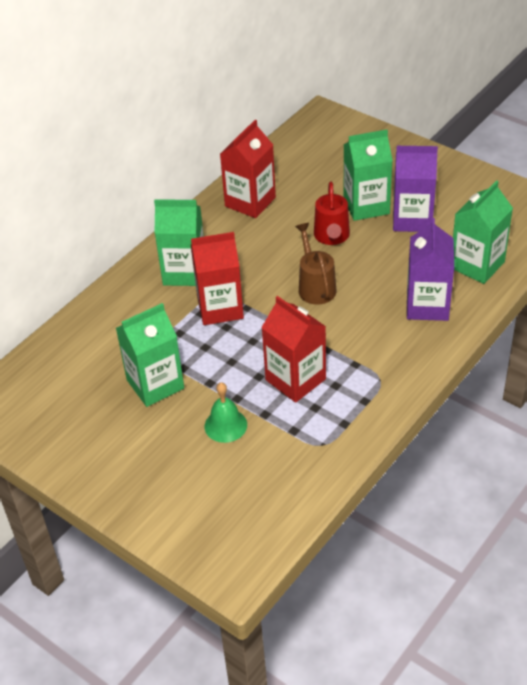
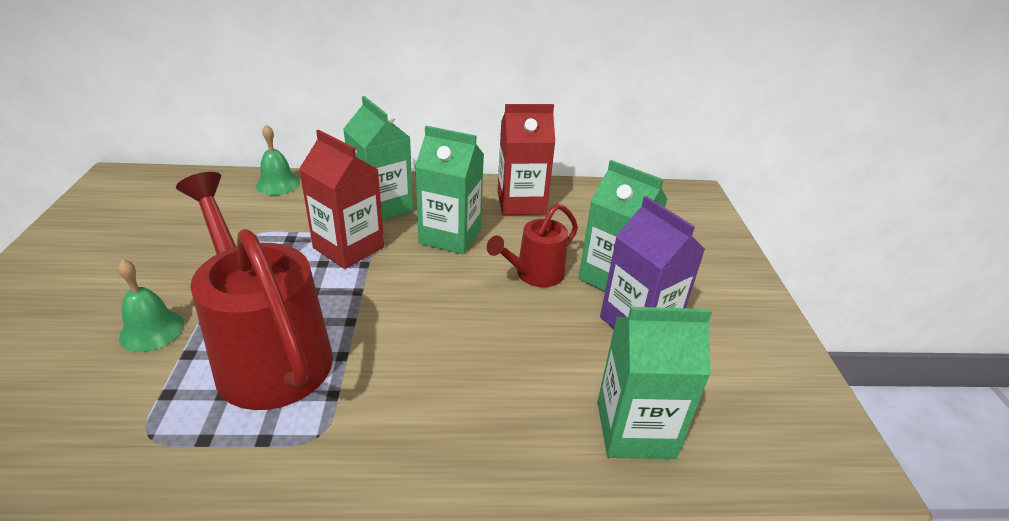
camera: 45 degrees right, 10 degrees down
green carton [116,303,184,407] -> green carton moved to [415,126,484,254]
red carton [261,296,326,403] -> red watering can [176,172,333,410]
brown watering can [295,223,336,305] -> none
purple carton [407,218,454,321] -> none
none -> green bell [256,124,300,195]

